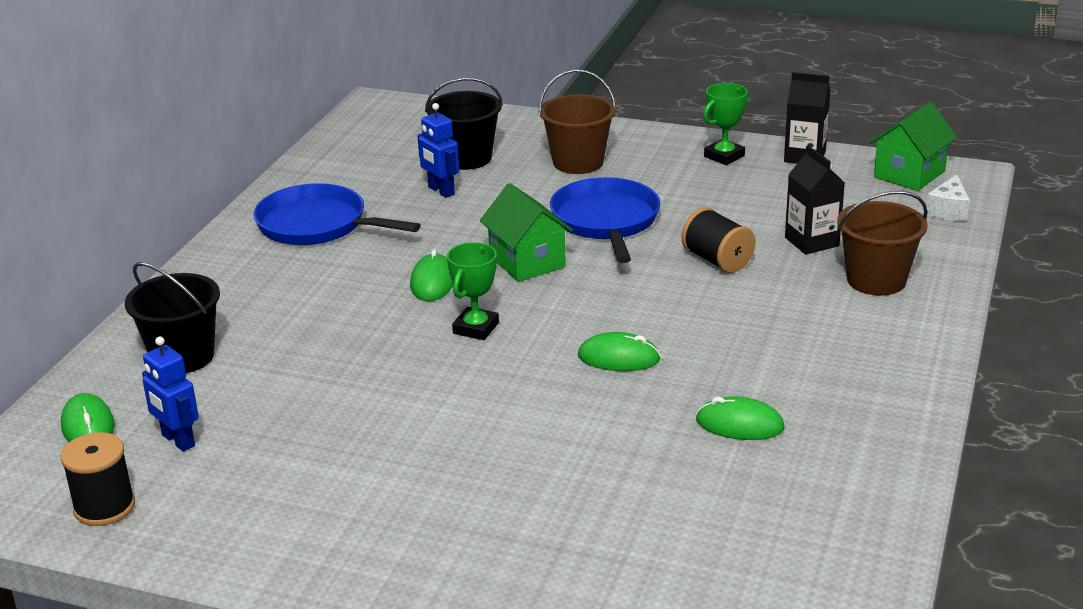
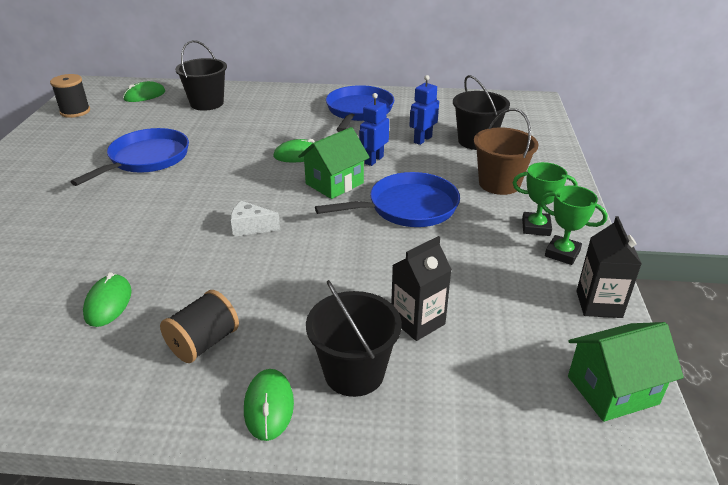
camera: 75 degrees right, 5 degrees up
blue robot [142,336,199,451] -> blue robot moved to [359,93,389,166]
green trophy [447,242,499,340] -> green trophy moved to [513,162,577,236]
green mouse [578,332,661,371] -> green mouse moved to [244,369,294,441]
black spool [681,207,756,273] -> black spool moved to [160,290,239,363]
brown bucket [837,191,928,296] -> black bucket [306,280,402,397]
green house [869,102,957,191] -> green house turned 45 degrees counterclockwise [568,322,684,422]
white cheese [926,175,970,221] -> white cheese moved to [231,201,280,237]
none -> blue pan [70,128,189,186]

